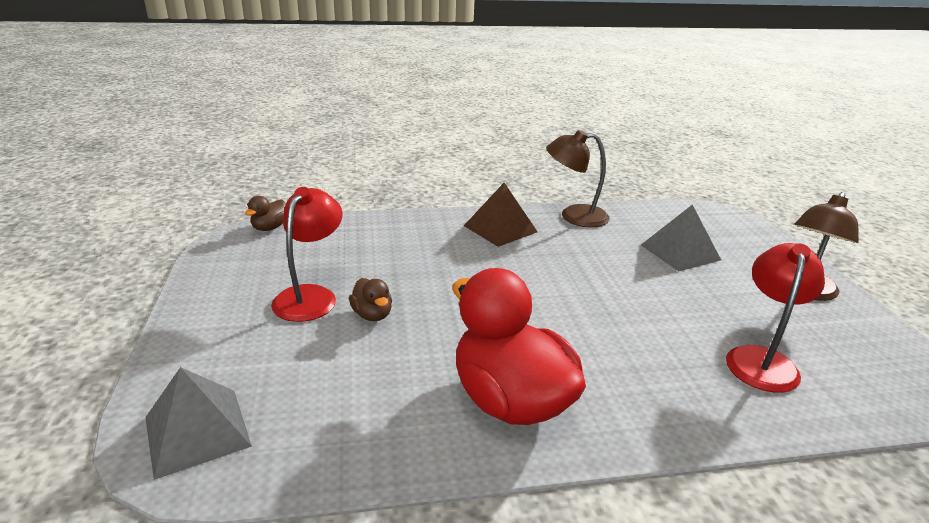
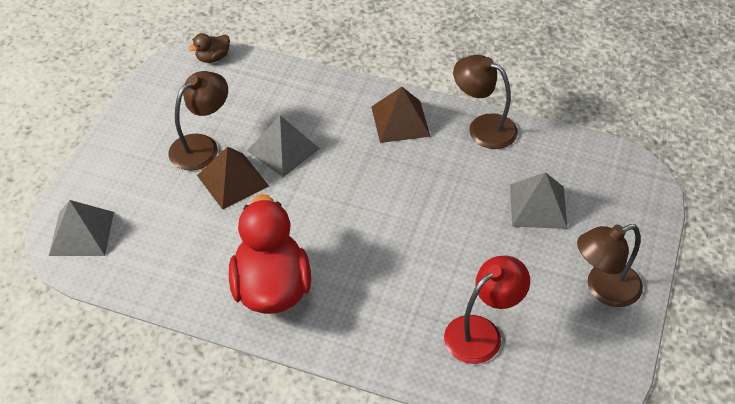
camera: 30 degrees right, 20 degrees up
red lamp [271,187,343,322] -> brown lamp [168,71,228,171]
brown duck [349,278,392,321] -> brown pyramid [197,146,269,210]
none -> grey pyramid [247,115,320,177]

